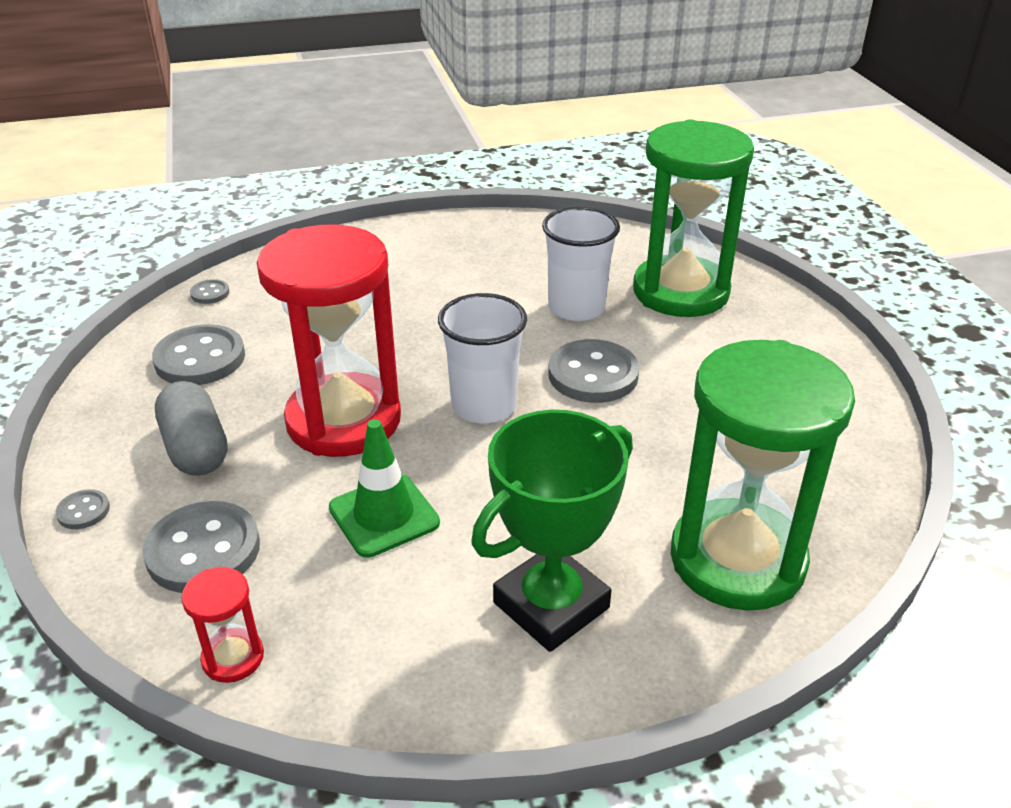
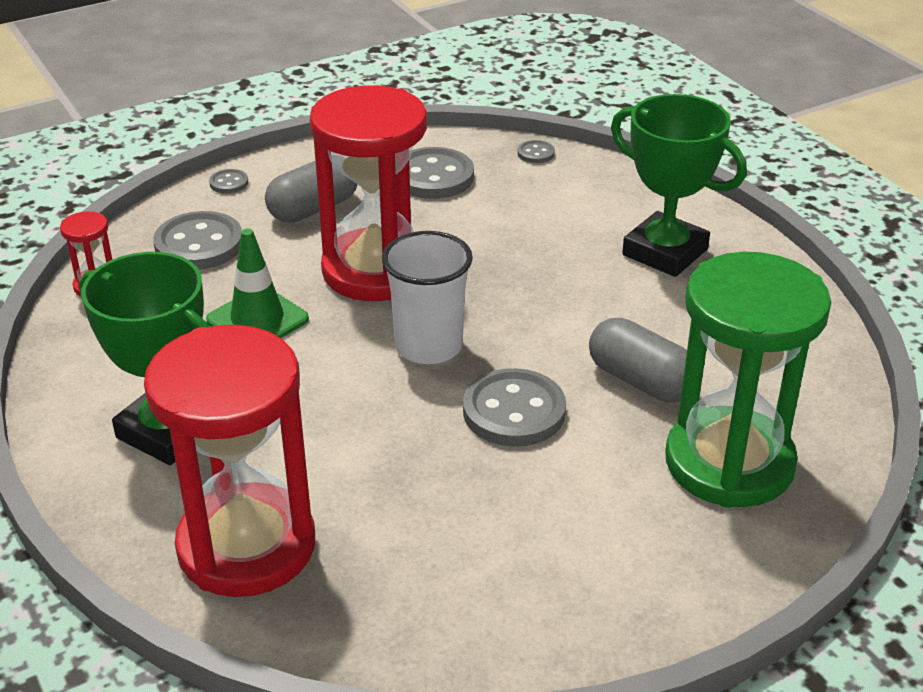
camera: 75 degrees right, 0 degrees up
white cup [542,206,620,321] -> grey capsule [589,318,687,402]
green hourglass [671,340,855,610] -> red hourglass [144,325,315,597]
none -> green trophy [611,94,747,277]

